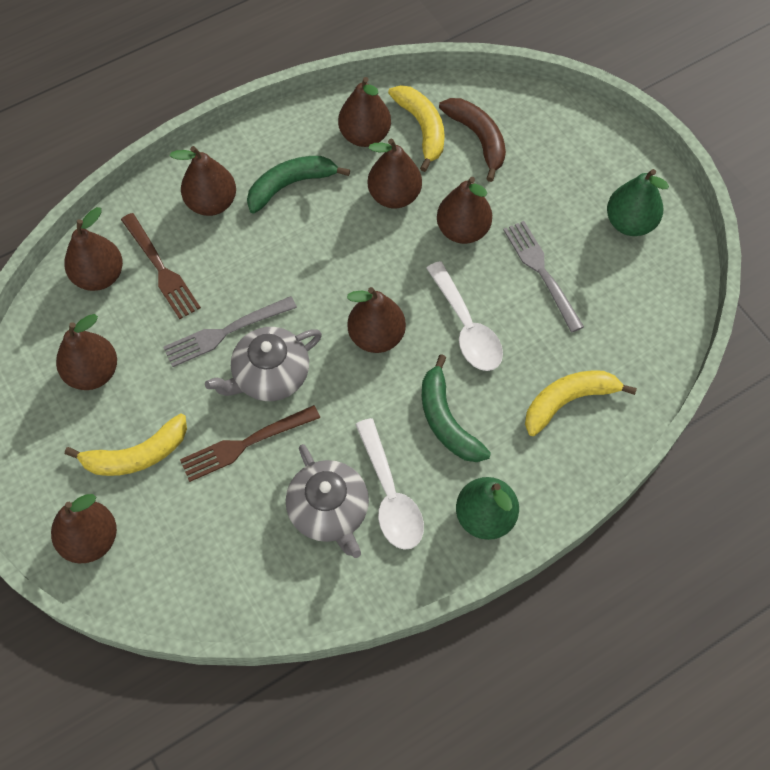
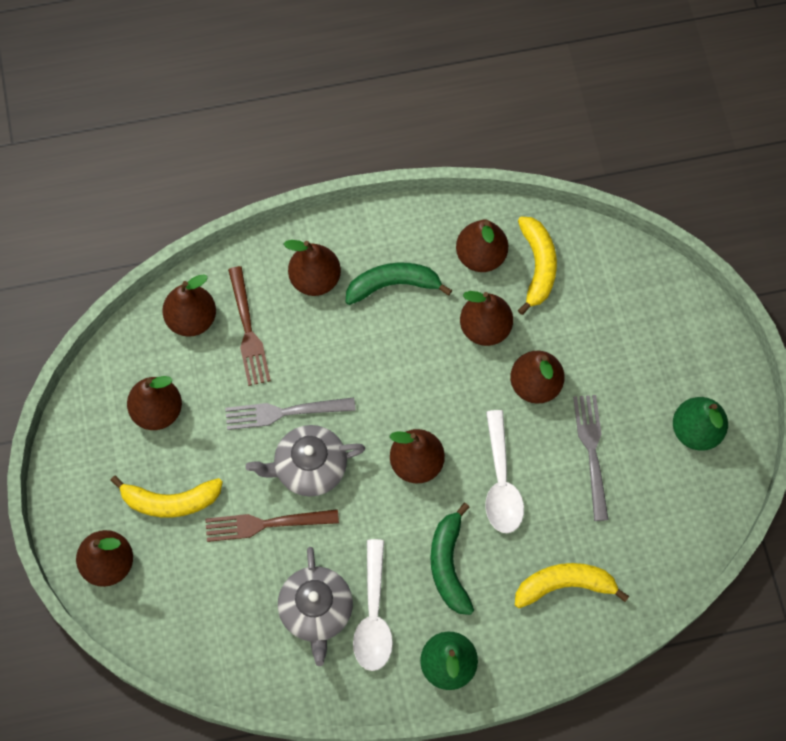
camera: 20 degrees right, 5 degrees up
brown banana [439,98,506,182] -> none

